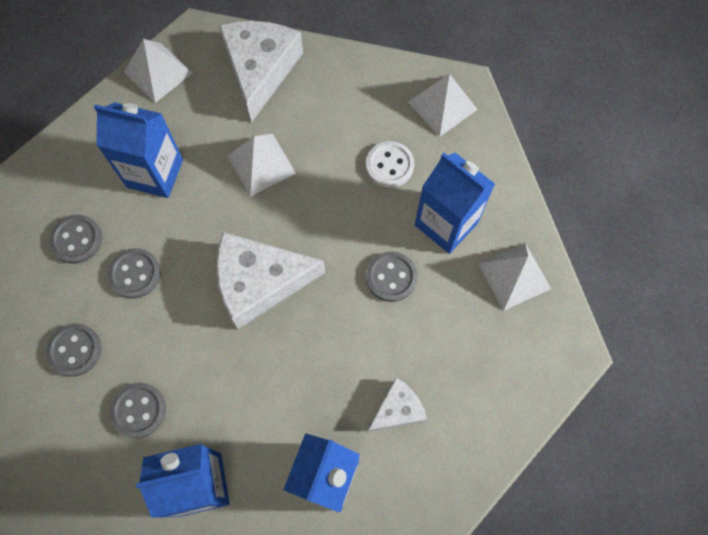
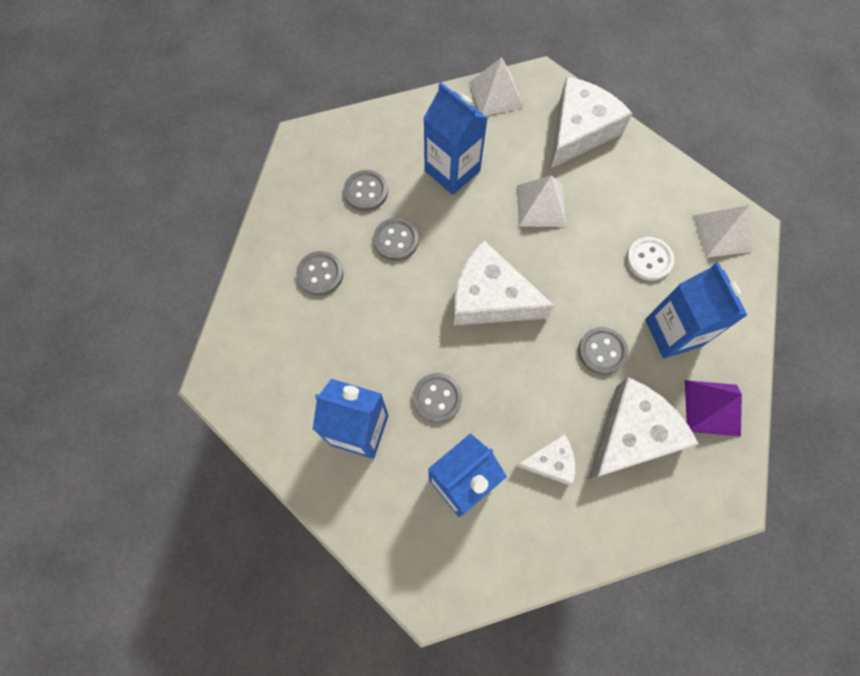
camera: 30 degrees right, 0 degrees up
grey button [110,383,166,438] -> grey button moved to [413,373,462,423]
white pyramid [478,243,551,311] -> purple pyramid [685,380,742,437]
none -> white cheese [588,377,699,480]

